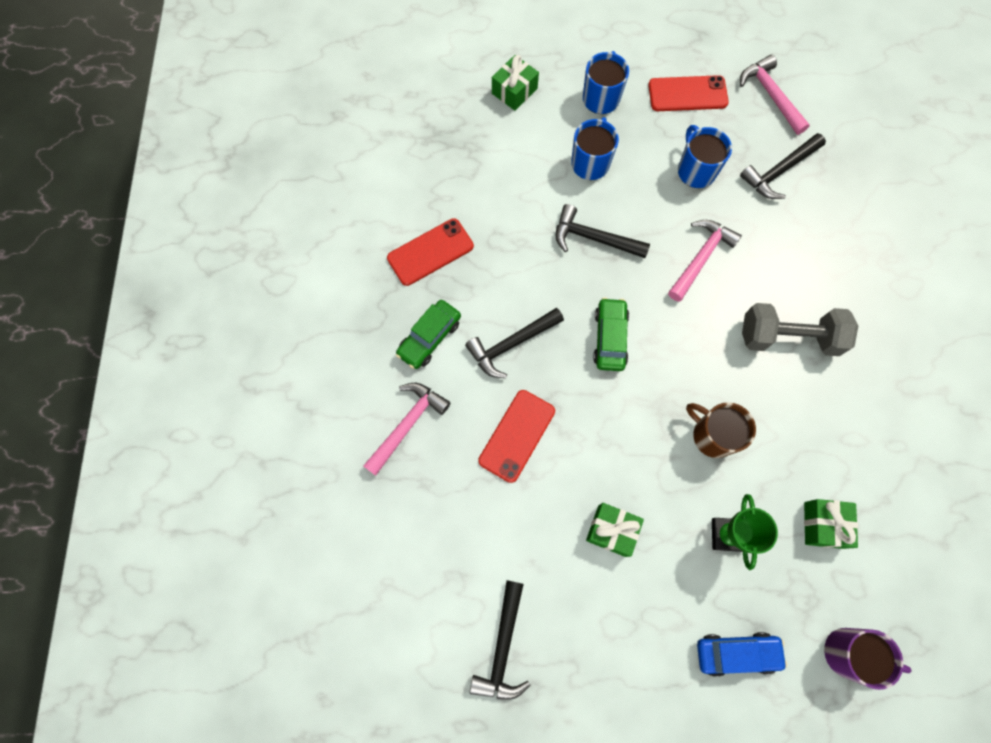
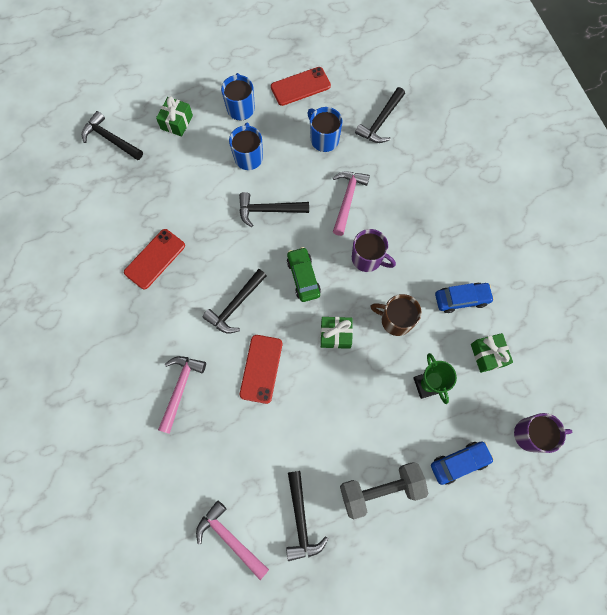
camera: 20 degrees left, 0 degrees up
green car [396,300,461,369] -> none
green gift [586,503,644,557] -> green gift moved to [321,317,353,349]
pink hammer [740,55,810,135] -> pink hammer moved to [196,500,269,580]
grey dumbbell [742,303,858,356] -> grey dumbbell moved to [340,462,428,519]
none -> black hammer [82,111,143,160]
none -> purple mug [352,229,396,272]
none -> blue car [435,283,494,313]

